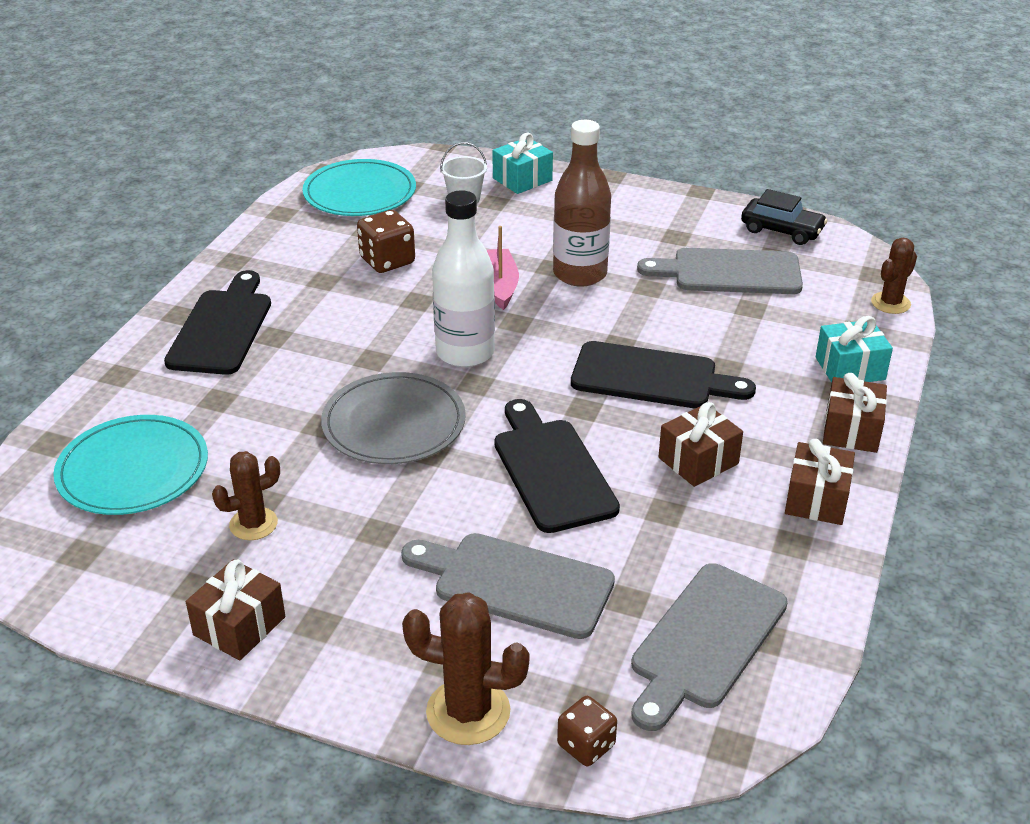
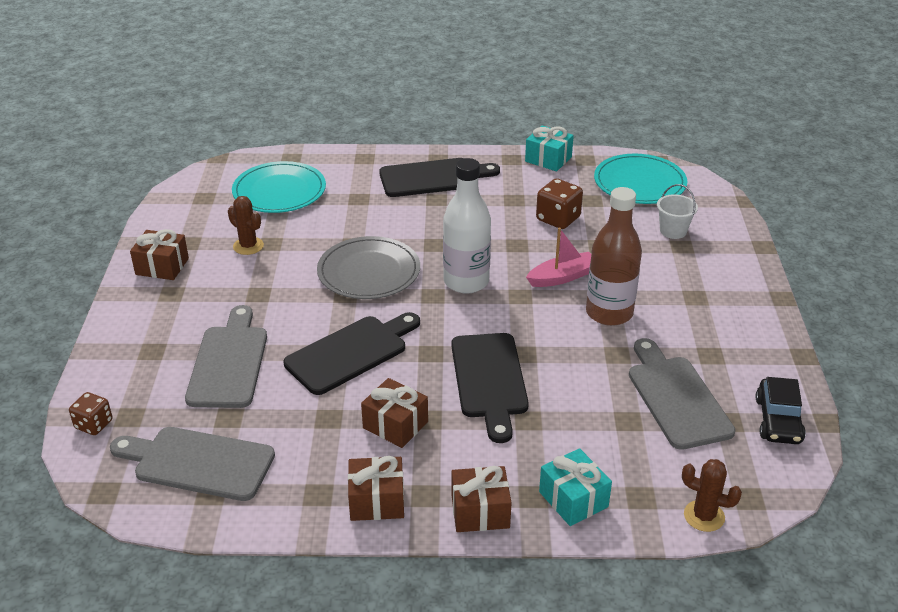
camera: 70 degrees right, 0 degrees up
brown cactus [402,592,530,745] -> none
turquoise gift [492,133,553,194] -> turquoise gift moved to [525,125,574,171]

